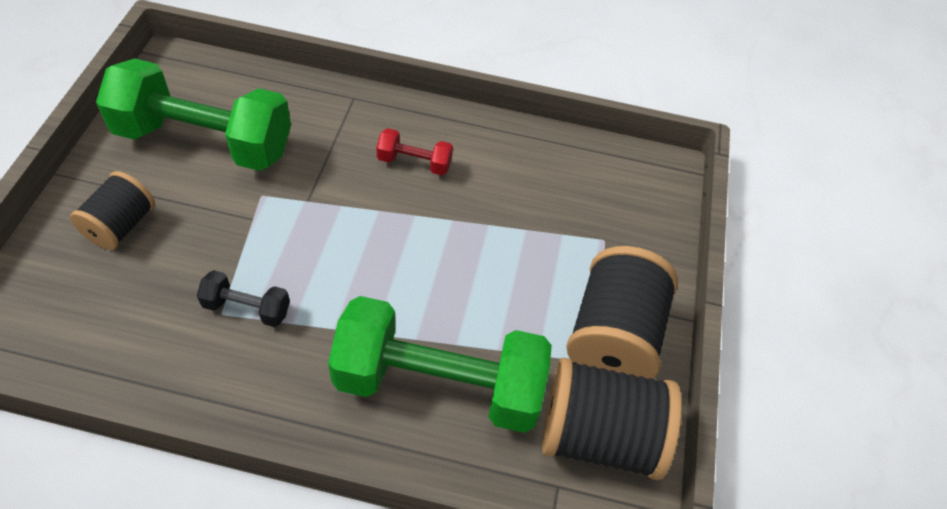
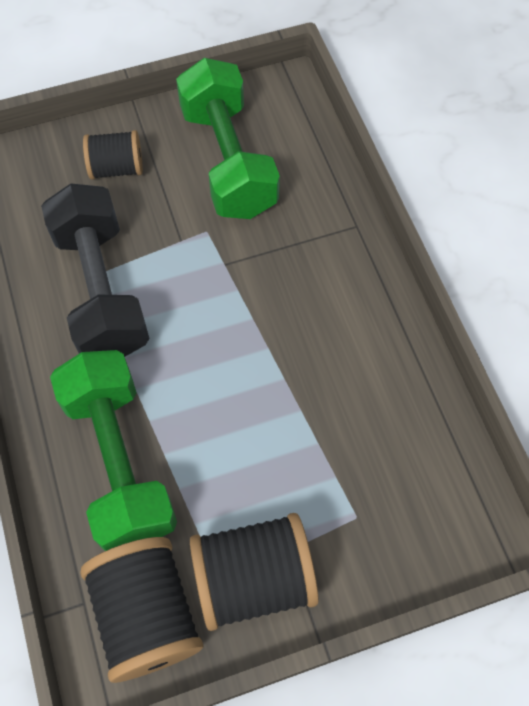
camera: 65 degrees right, 10 degrees up
black dumbbell [197,270,290,327] -> black dumbbell [41,183,150,357], size x2.32
red dumbbell [376,128,453,175] -> none

